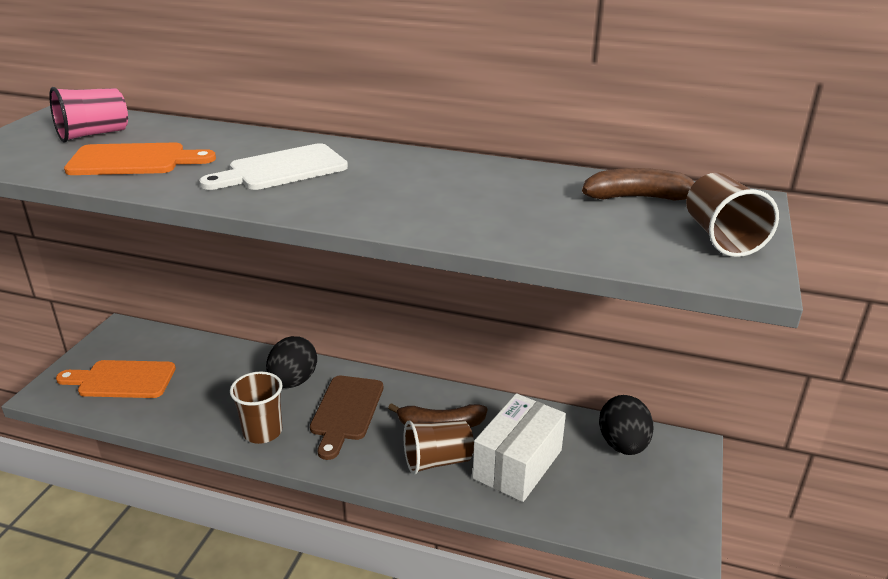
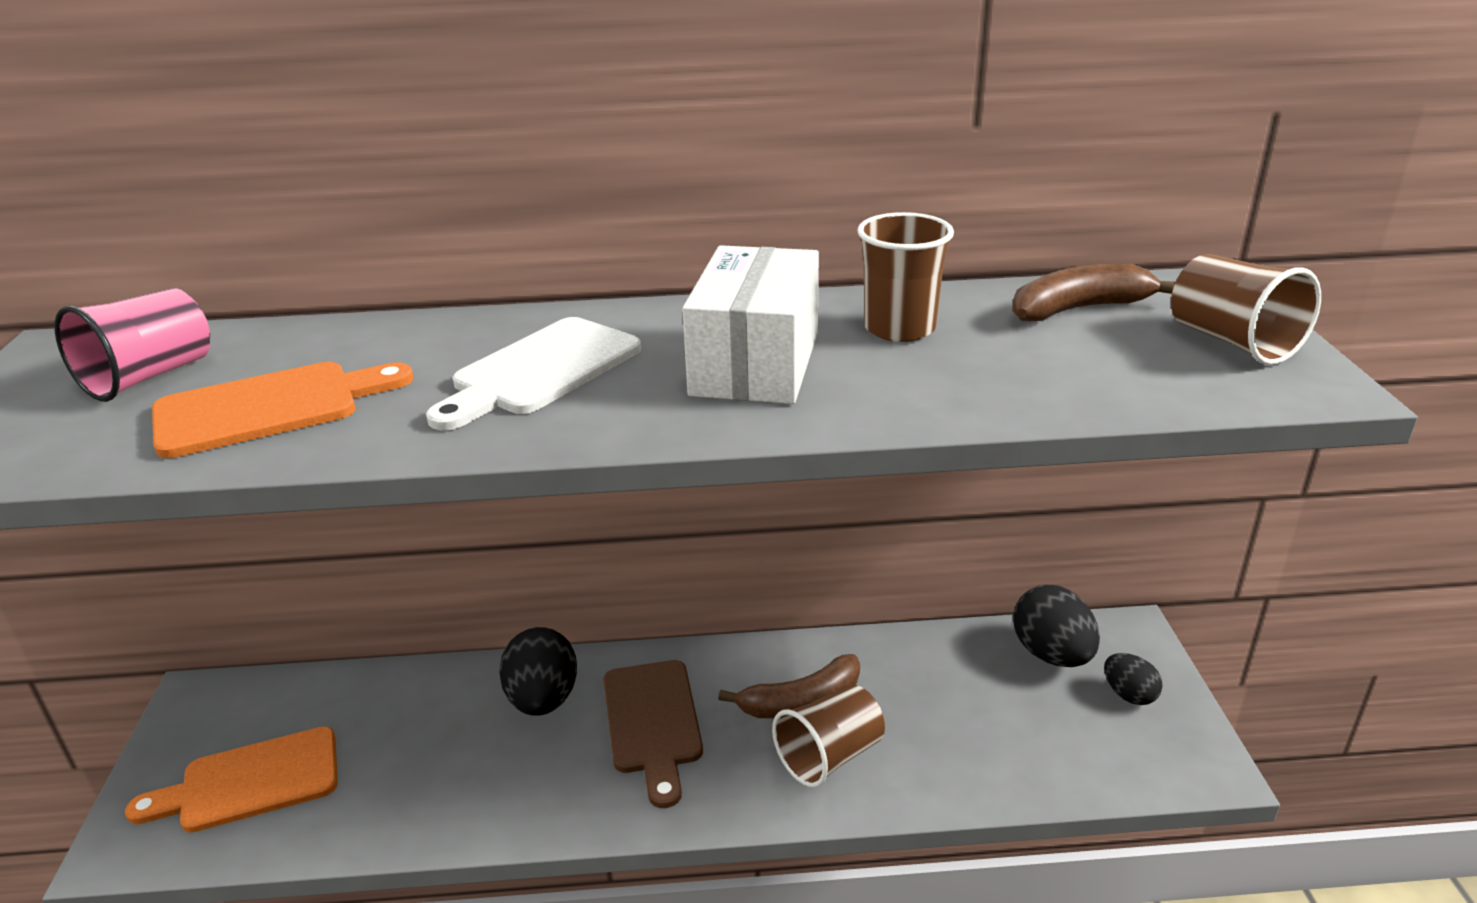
camera: 20 degrees left, 0 degrees up
brown cup [230,372,282,444] -> brown cup moved to [857,212,954,342]
white box [473,393,566,502] -> white box moved to [682,245,819,404]
none -> black egg [1104,653,1163,705]

